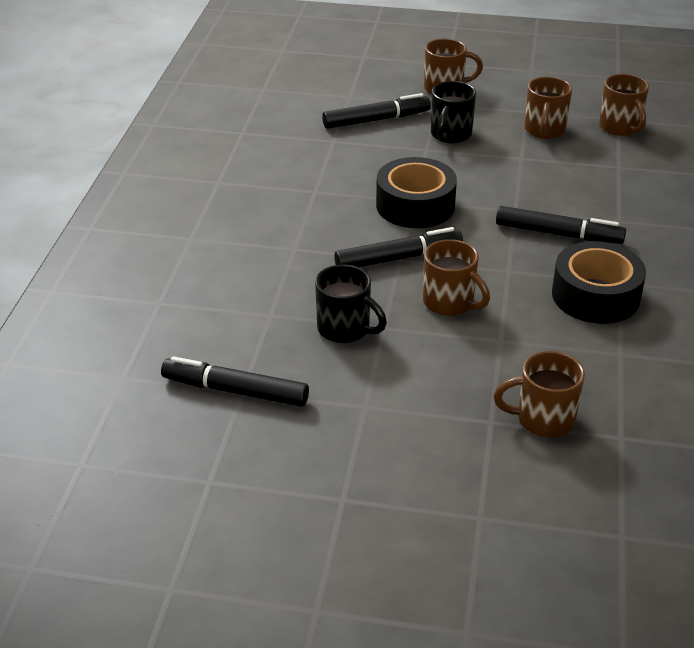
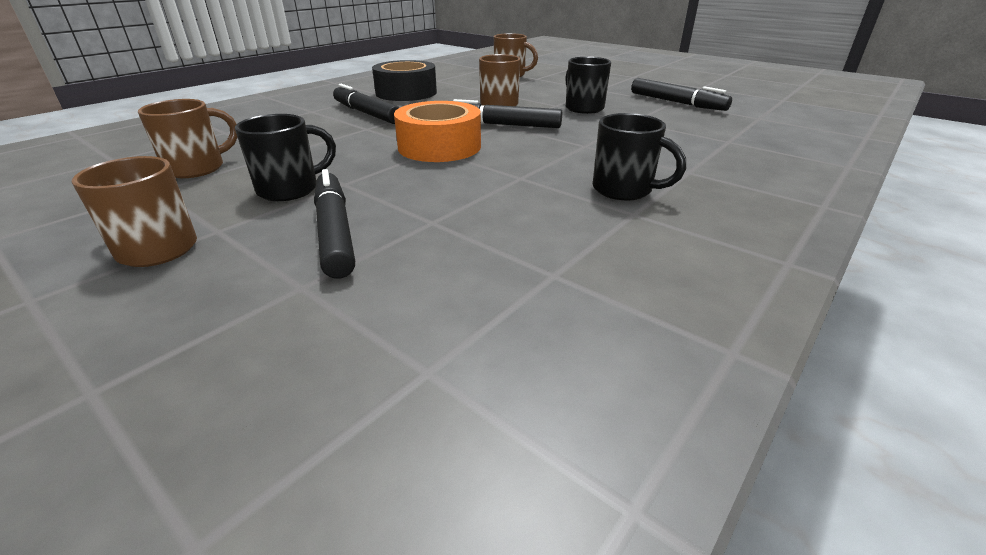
camera: 150 degrees left, 5 degrees down
black marker [322,93,431,129] -> black marker turned 60 degrees clockwise [314,169,355,279]
black tape [376,157,457,228] -> orange tape [394,101,481,162]
brown mug [599,74,649,136] -> none
none -> black mug [593,113,686,200]

